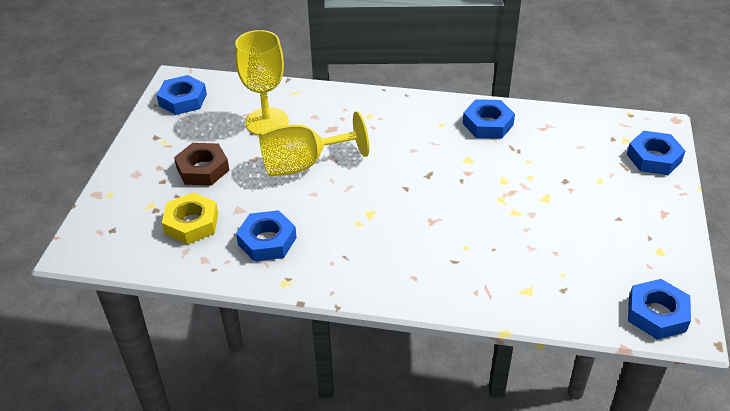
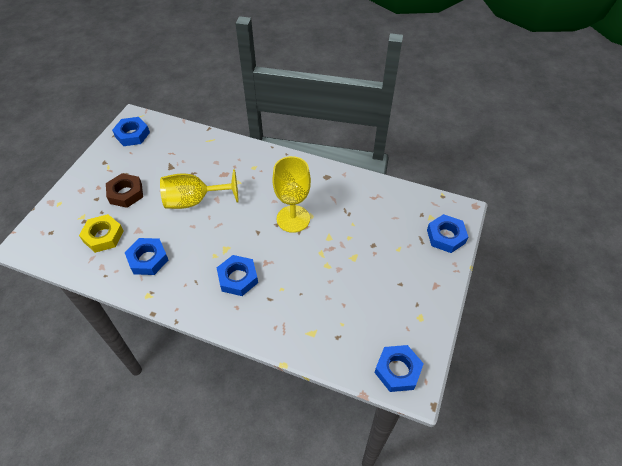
camera: 10 degrees right, 10 degrees up
yellow goblet [235,30,289,135] -> yellow goblet moved to [272,156,311,233]
blue nut [463,99,515,139] -> blue nut moved to [217,255,258,296]

